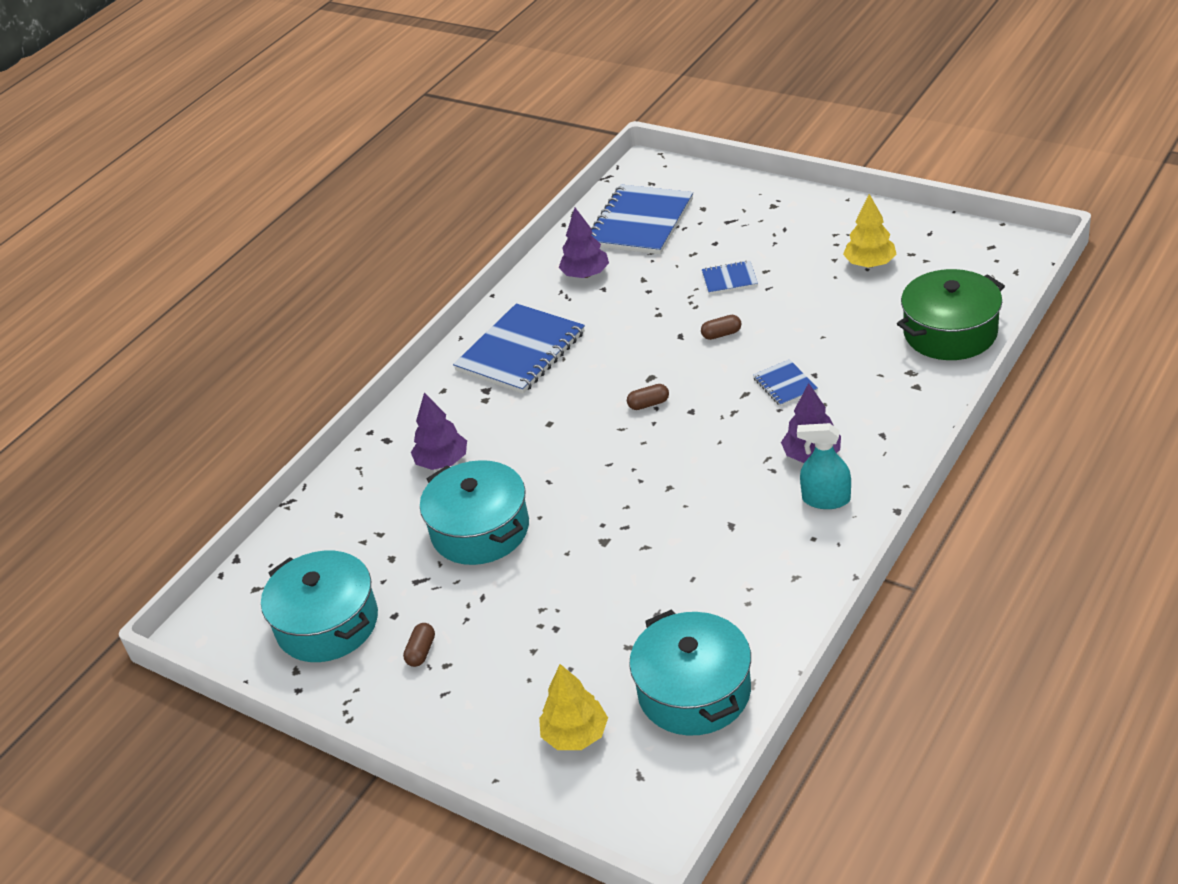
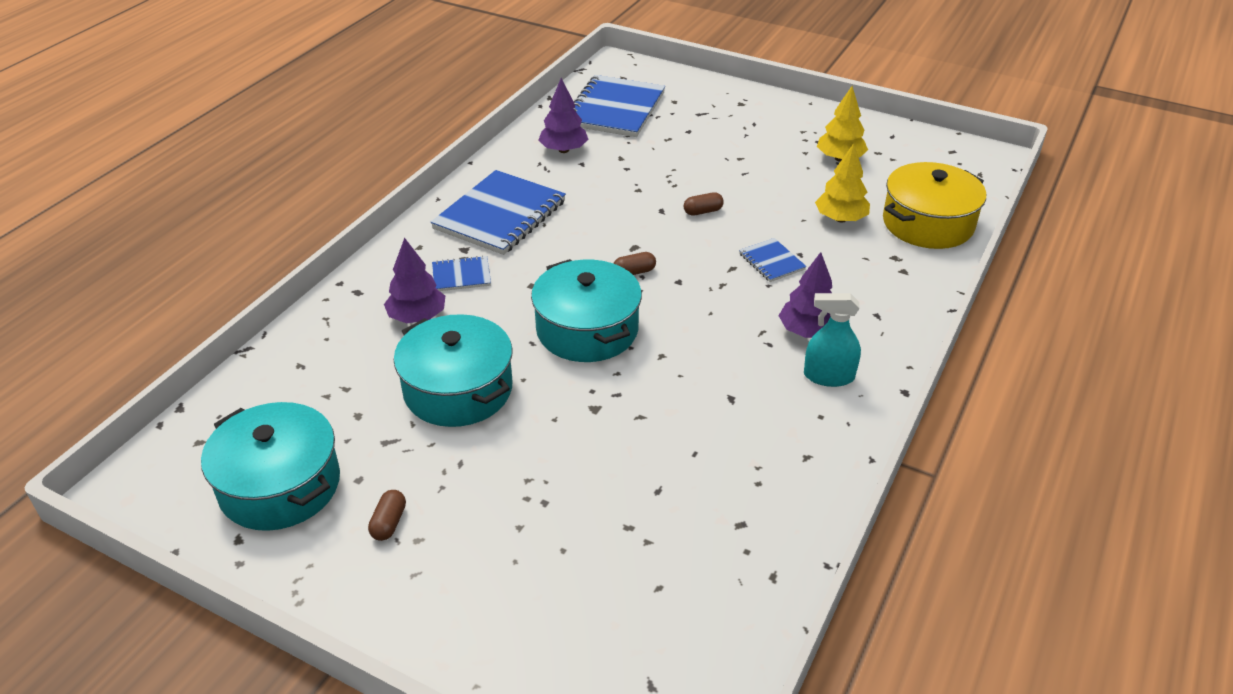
camera: 10 degrees left, 0 degrees up
yellow tree [539,664,608,750] -> yellow tree moved to [815,143,870,223]
turquoise pot [629,610,751,736] -> turquoise pot moved to [531,259,642,362]
blue notebook [702,260,758,295] -> blue notebook moved to [432,256,491,291]
green pot [897,269,1005,360] -> yellow pot [883,162,986,249]

